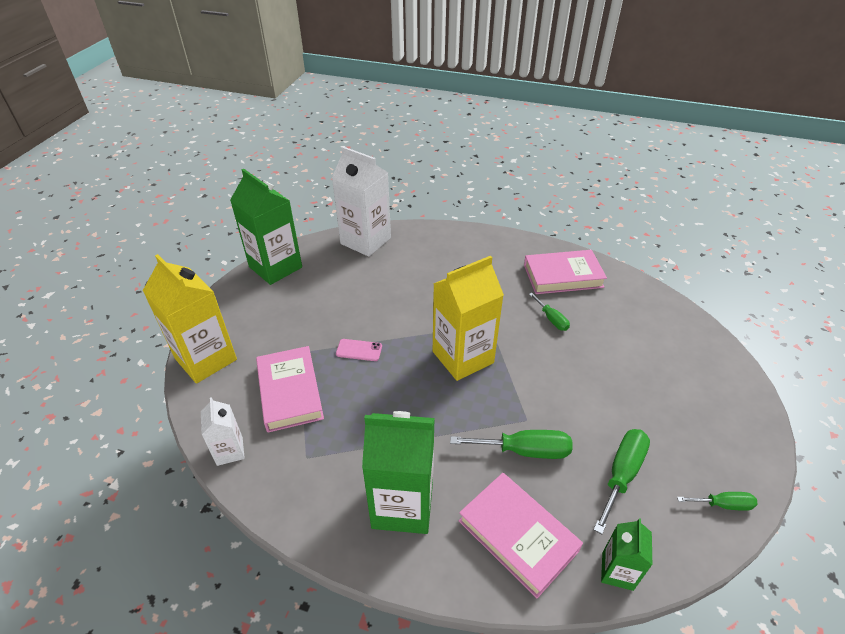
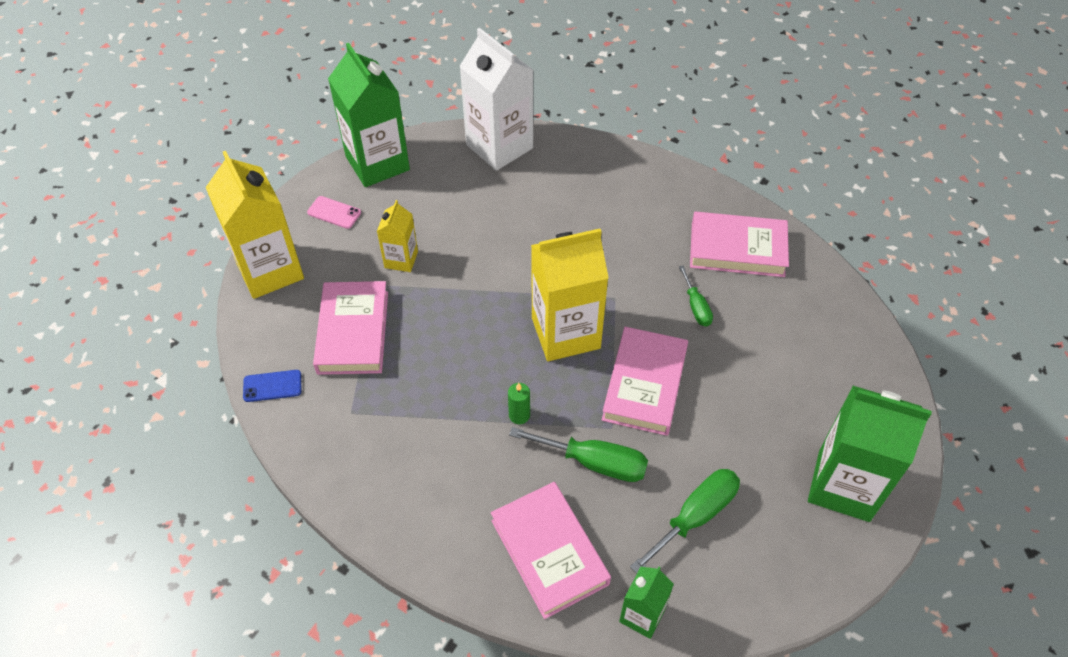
camera: 15 degrees right, 10 degrees up
white carton [201,397,245,466] -> blue phone [243,370,301,402]
pink phone [336,339,382,361] -> pink phone moved to [307,196,361,229]
green carton [362,411,435,534] -> green carton moved to [808,386,932,522]
green screwdriver [677,492,758,511] -> none
none -> yellow carton [377,200,418,272]
none -> green candle [508,383,530,424]
none -> pink book [602,327,688,436]

